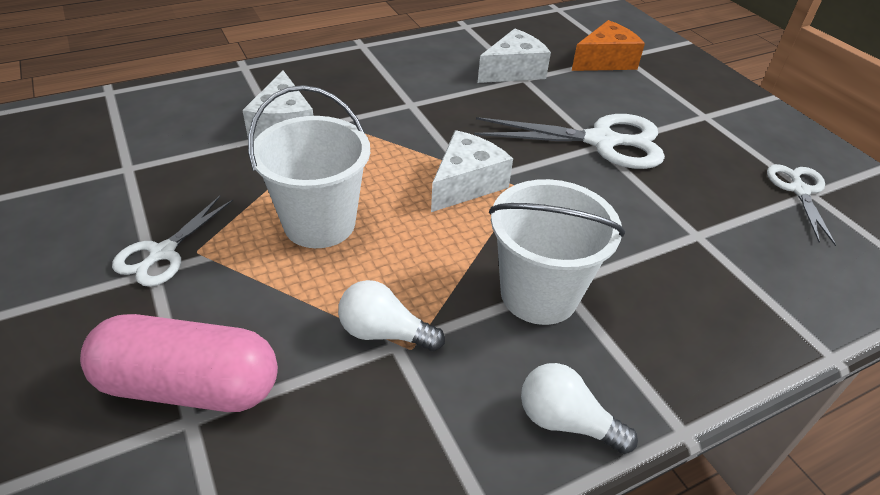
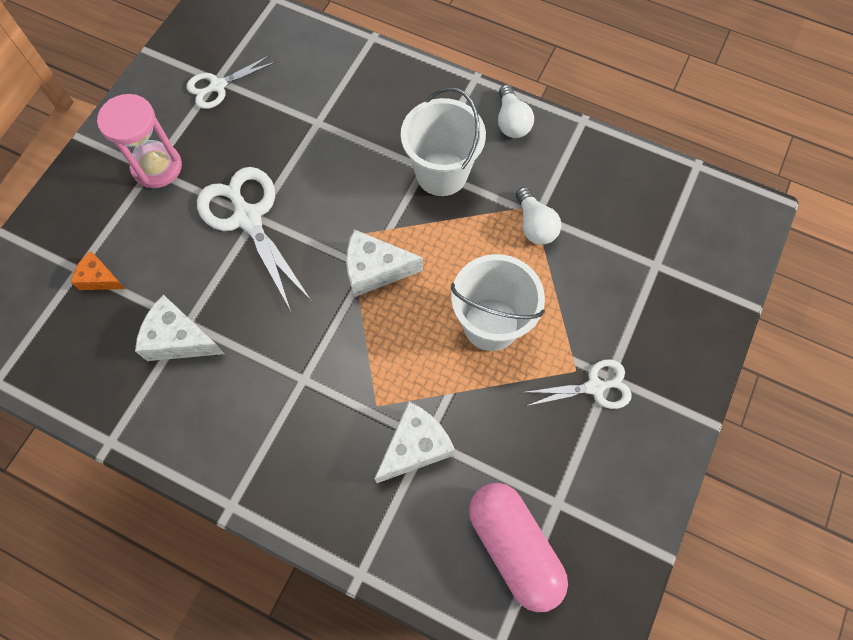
camera: 125 degrees left, 25 degrees up
pink capsule [80,314,278,412] -> pink capsule moved to [469,483,568,612]
orange cheese [572,20,645,71] -> orange cheese [71,251,125,290], size x0.62
none -> pink hourglass [97,94,182,188]

